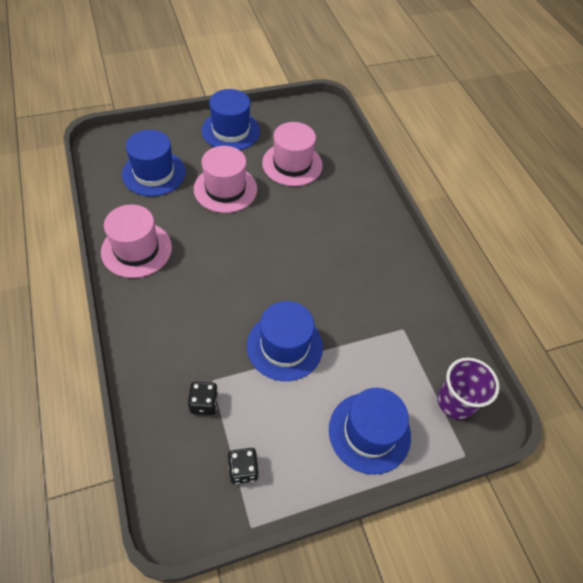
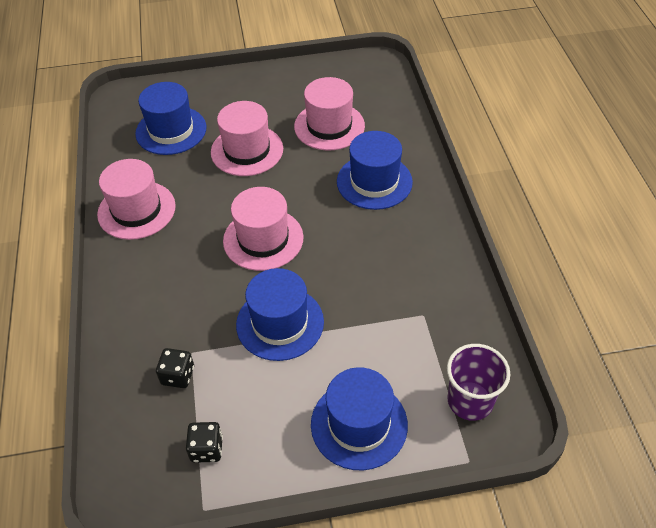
camera: 15 degrees right, 5 degrees down
blue hat [202,89,260,150] -> blue hat moved to [337,131,413,210]
none -> pink hat [223,187,304,271]

